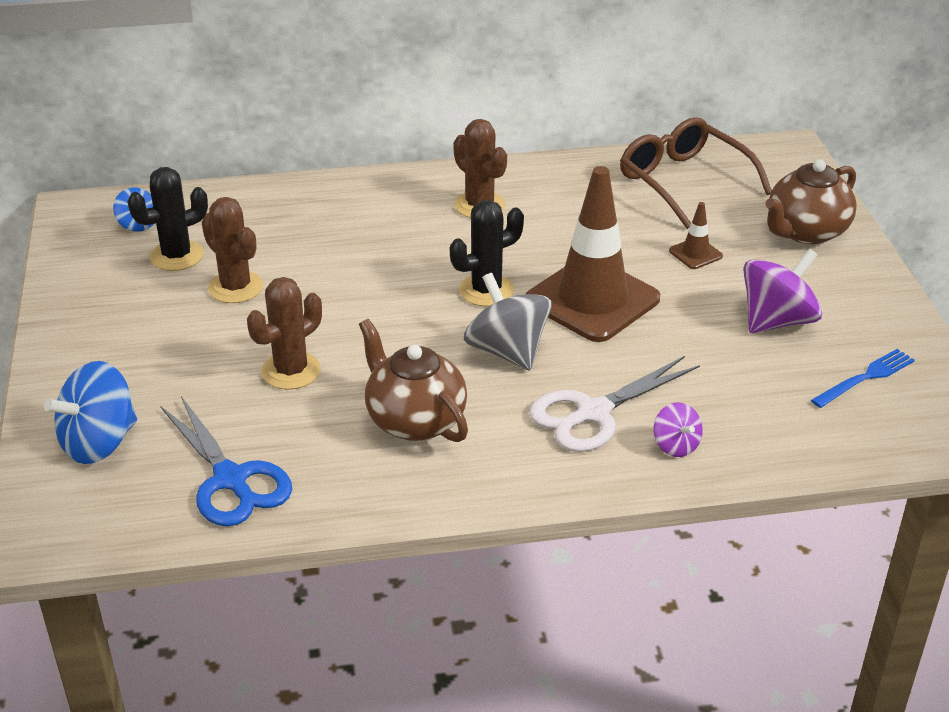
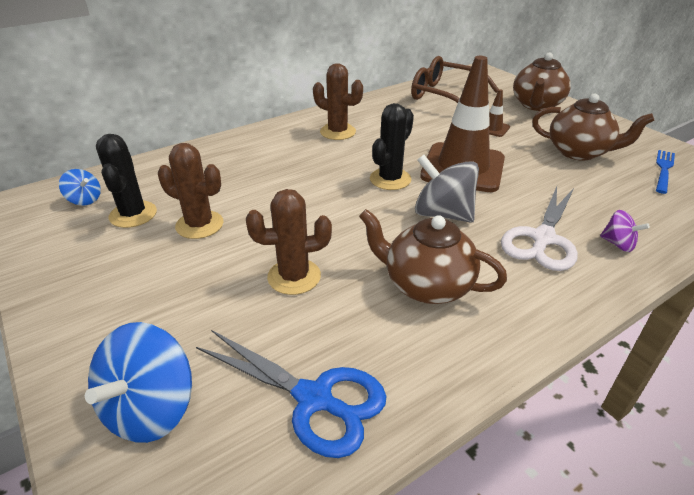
camera: 25 degrees left, 0 degrees up
black cactus [127,167,208,271] -> black cactus turned 45 degrees counterclockwise [96,134,157,228]
brown cactus [247,277,322,390] -> brown cactus turned 60 degrees clockwise [246,189,332,295]
purple spinning top [743,249,822,333] -> brown teapot [532,93,655,161]

